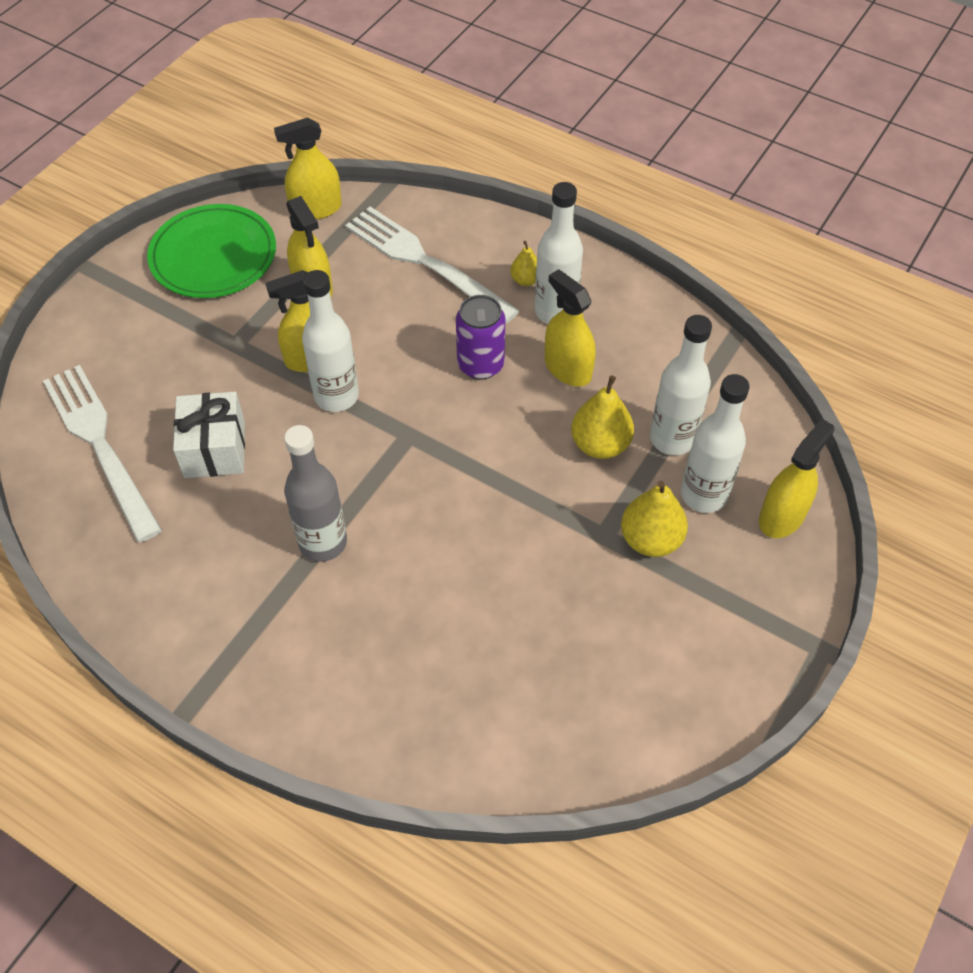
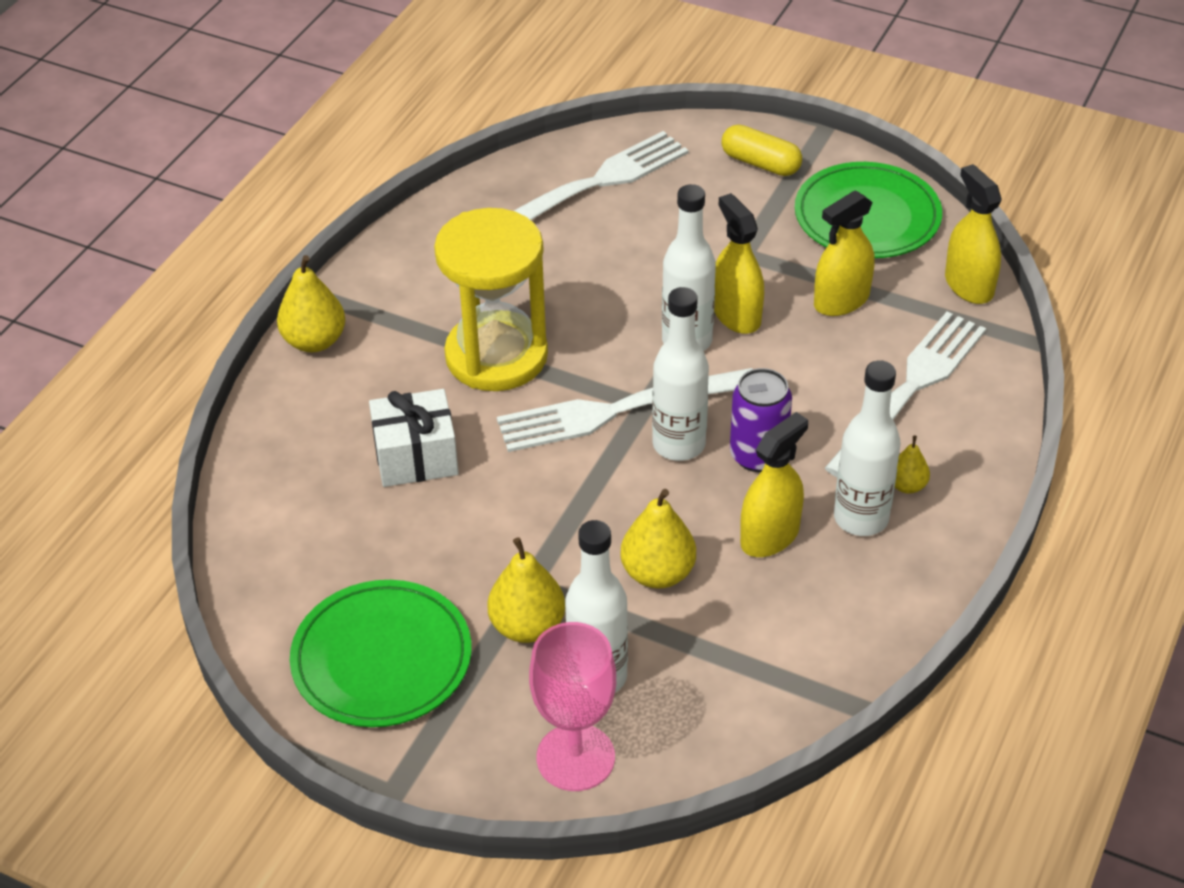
camera: 85 degrees right, 10 degrees down
white gift [173,392,245,478] -> white gift moved to [369,389,459,487]
grey bottle [284,425,347,562] -> yellow hourglass [434,208,548,391]
white bottle [650,315,712,455] -> white bottle moved to [652,287,709,461]
yellow spray bottle [759,419,835,538] -> pink goblet [529,622,616,791]
none -> yellow pear [277,255,345,352]
none -> green plate [290,580,471,727]
none -> white fork [497,368,753,452]
none -> yellow capsule [721,125,802,176]

